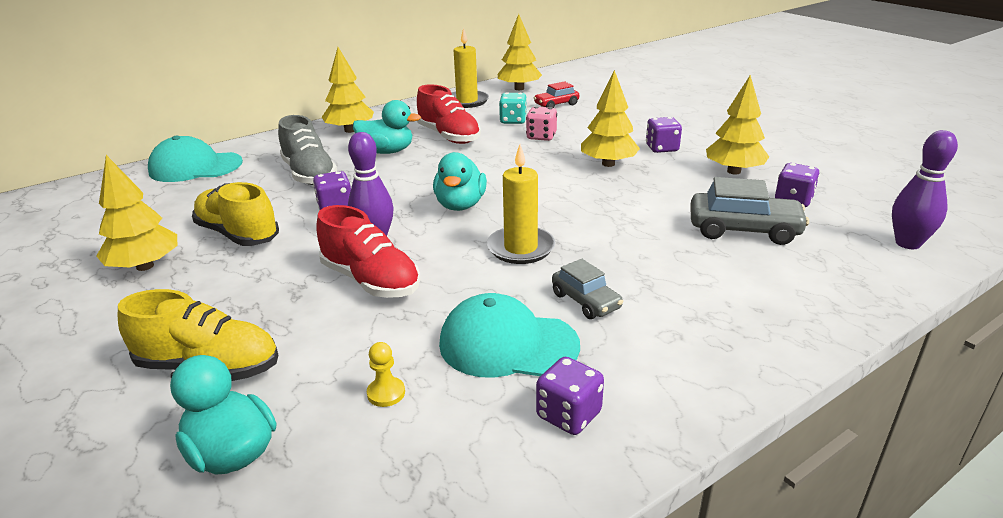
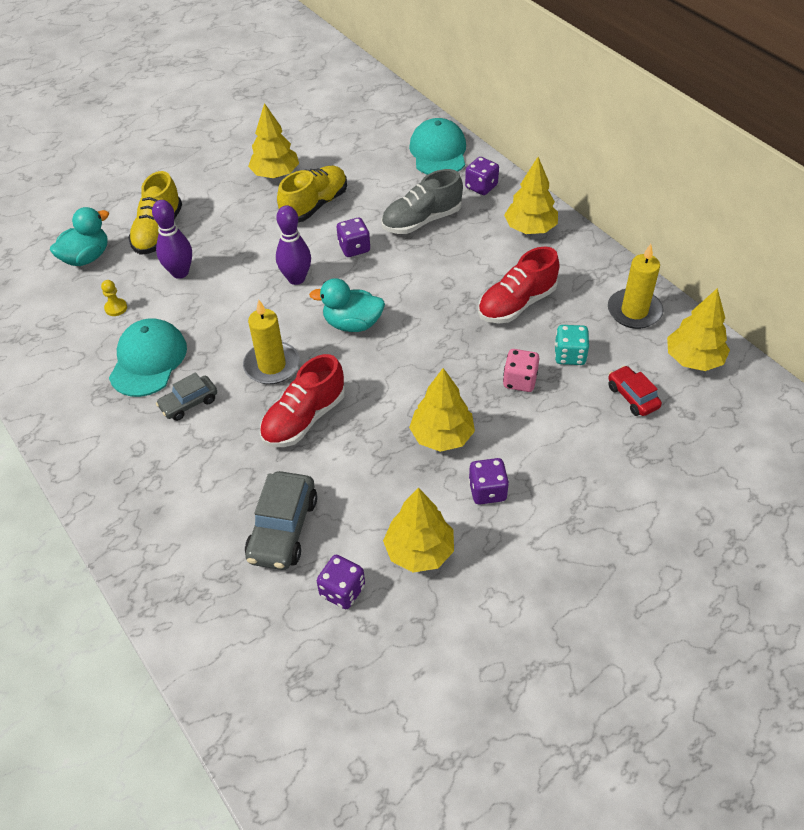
camera: 90 degrees right, 20 degrees up
red shoe [316,205,420,298] -> red shoe moved to [260,354,345,447]
turquoise duck [353,100,421,154] -> none
purple dice [536,357,604,435] -> purple dice moved to [465,157,499,195]
purple bowling pin [892,130,958,249] -> purple bowling pin moved to [152,200,192,279]

